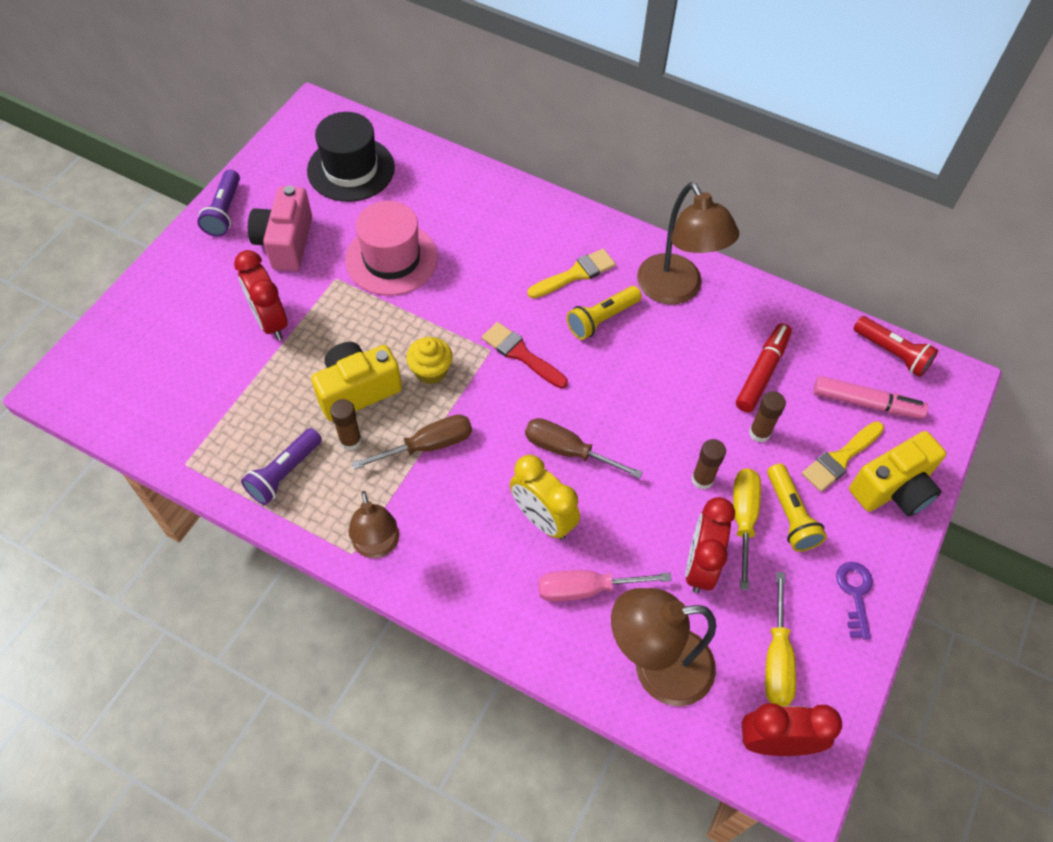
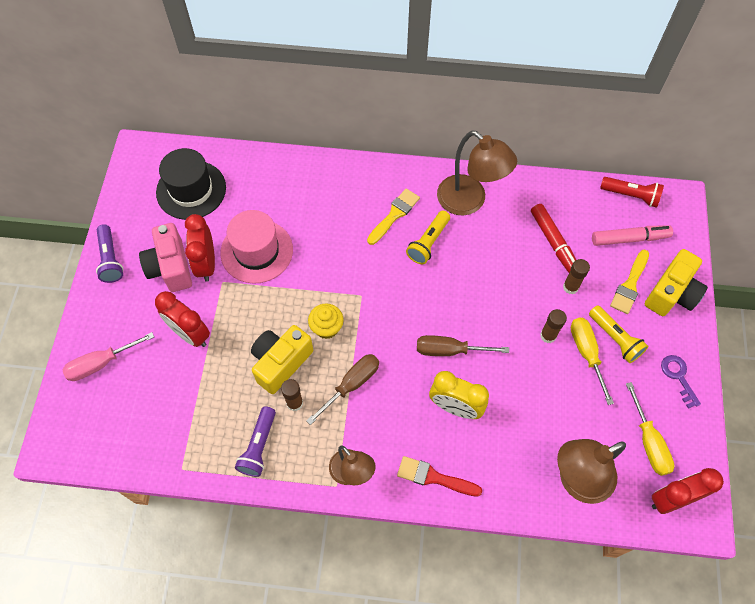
camera: 20 degrees left, 5 degrees up
red brush [482,322,568,389] -> red brush moved to [397,456,482,497]
pink screwdriver [538,570,672,602] -> pink screwdriver moved to [63,332,154,381]
red clock [686,497,735,593] -> red clock moved to [185,214,215,282]
red marker [736,323,792,412] -> red marker turned 150 degrees clockwise [531,204,576,273]

